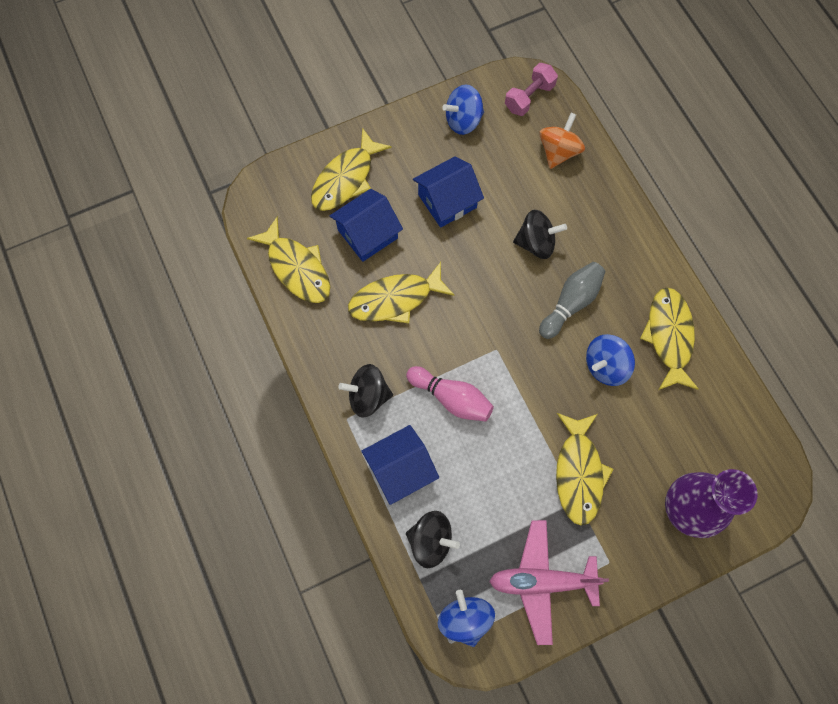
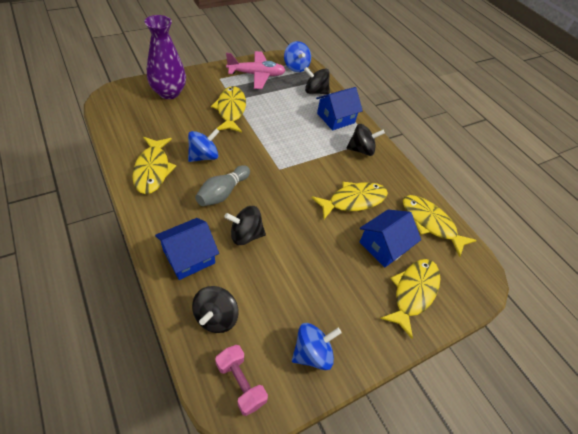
camera: 170 degrees right, 20 degrees down
pink bowling pin [406,366,494,422] -> none
blue house [413,156,484,228] -> blue house moved to [155,218,219,280]
pink dumbbell [505,63,558,116] -> pink dumbbell turned 75 degrees counterclockwise [215,345,268,416]
orange spinning top [539,113,585,169] -> black spinning top [192,286,238,333]

